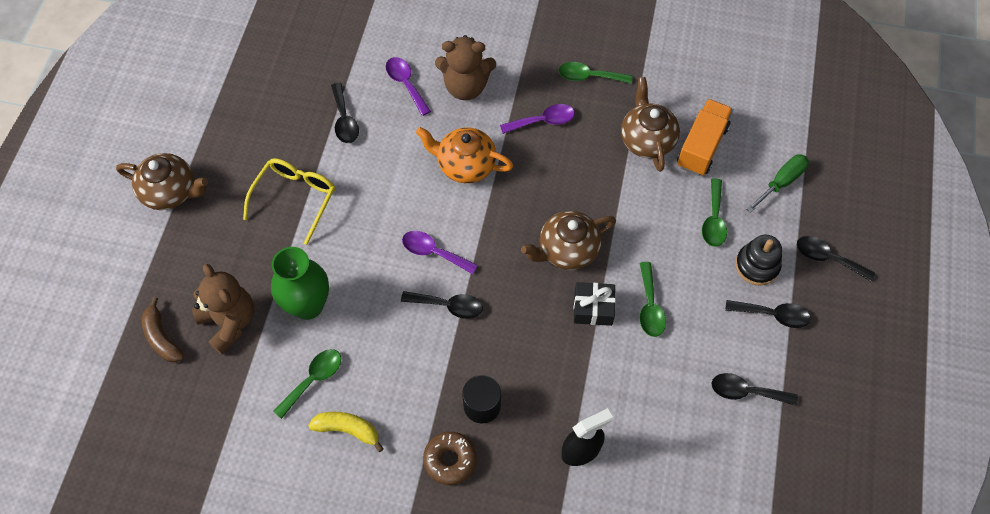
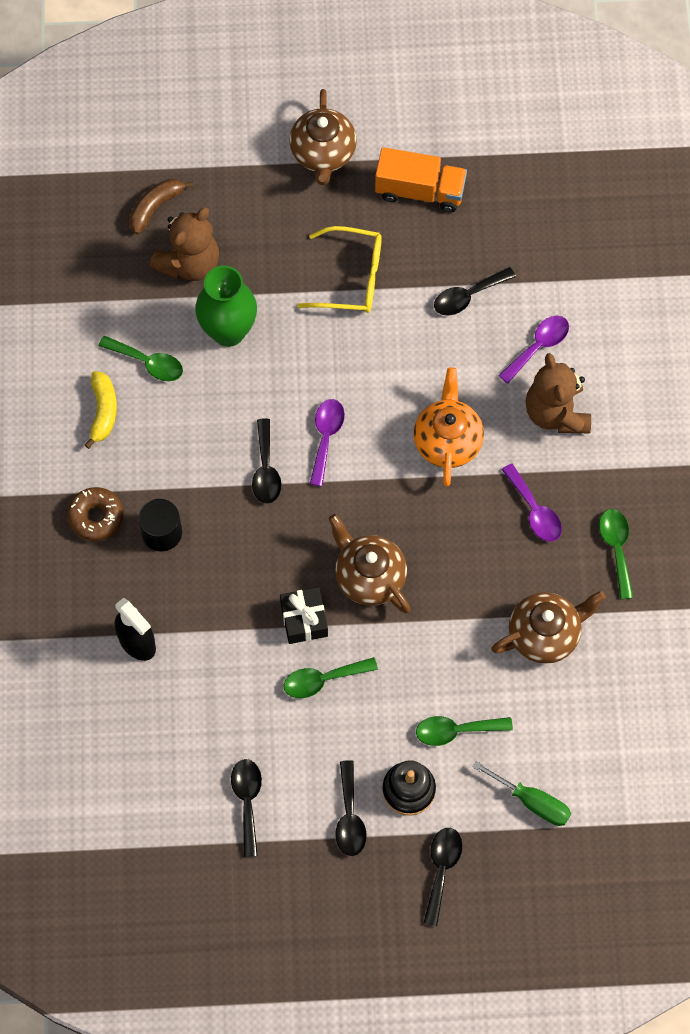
camera: 75 degrees right, 5 degrees up
orange truck [677,99,733,176] -> orange truck moved to [375,147,467,212]

